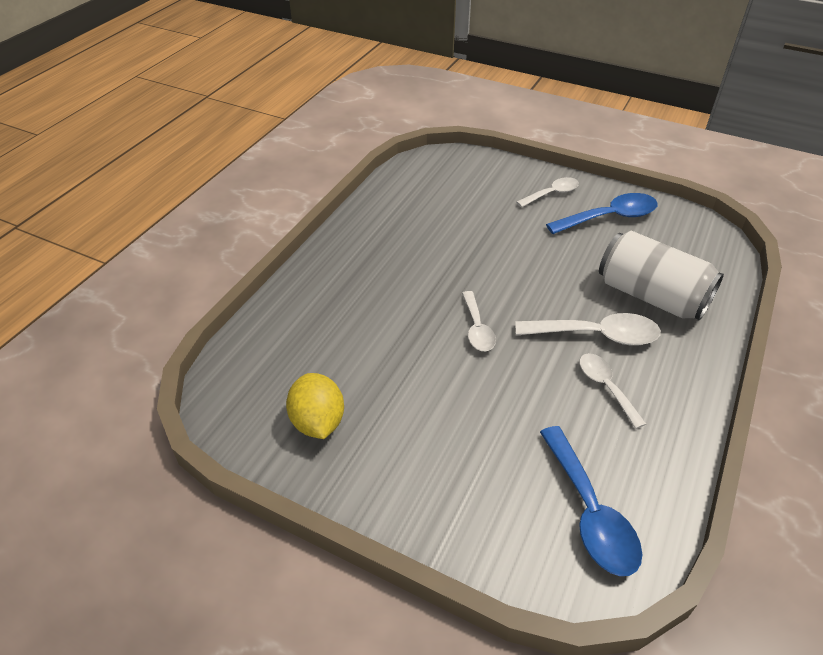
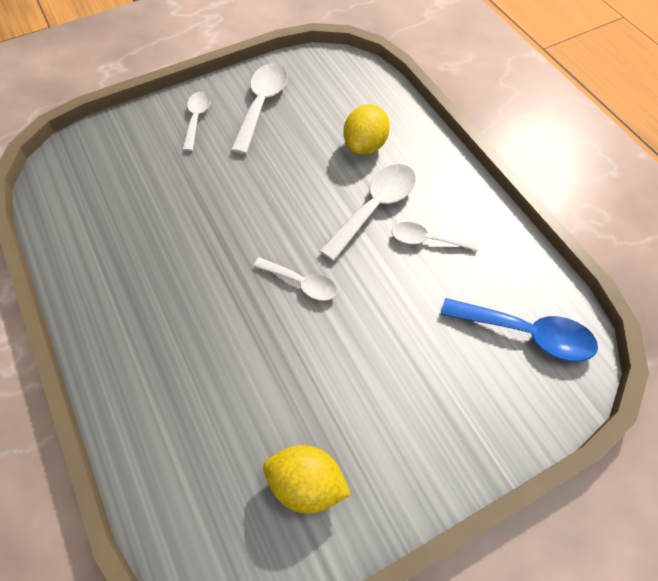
camera: 55 degrees left, 15 degrees up
blue spoon [546,193,658,234] -> white spoon [231,63,288,154]
white can [599,231,724,320] -> yellow lemon [343,104,390,155]

